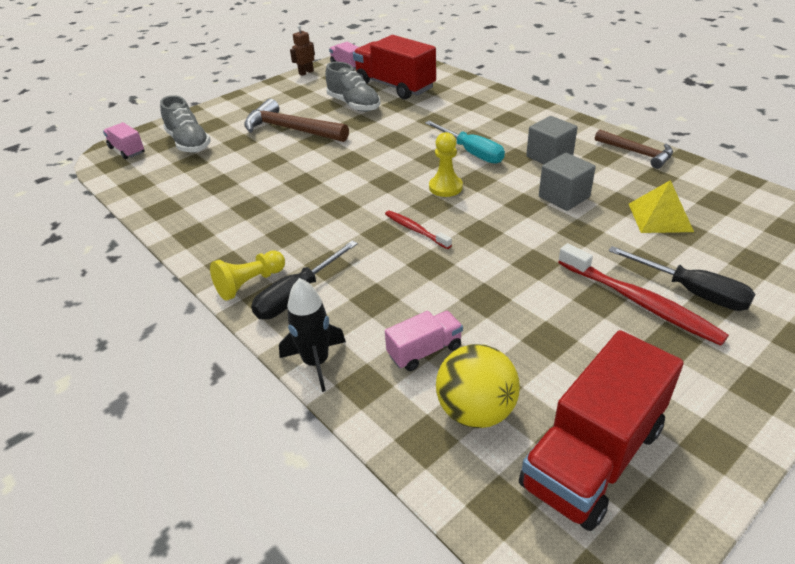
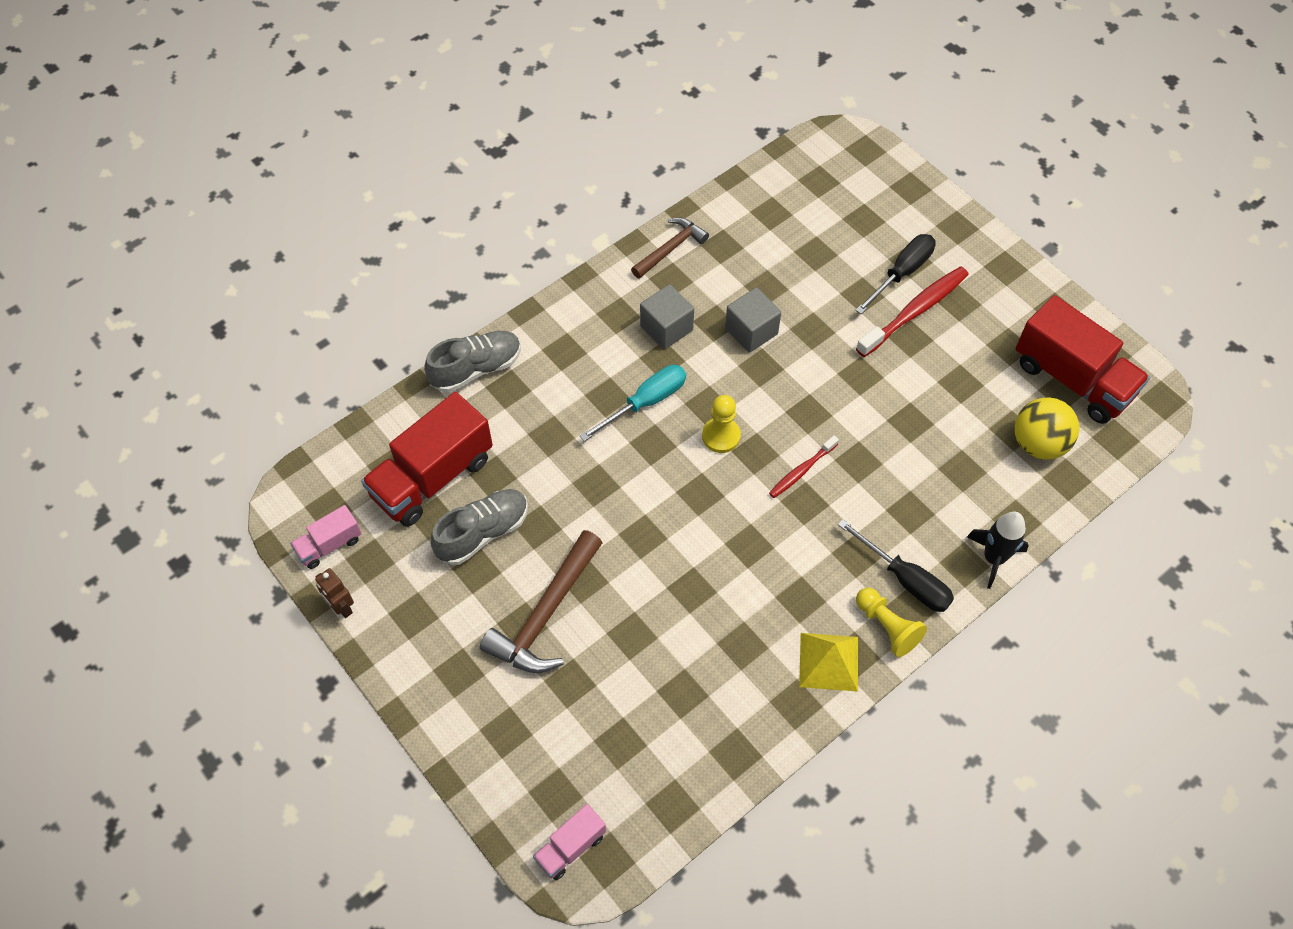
camera: 90 degrees left, 20 degrees up
grey shoe [160,95,211,153] -> grey shoe moved to [424,331,521,392]
pink truck [385,311,463,371] -> none
yellow pyramid [629,180,694,233] -> yellow pyramid moved to [799,633,858,692]

